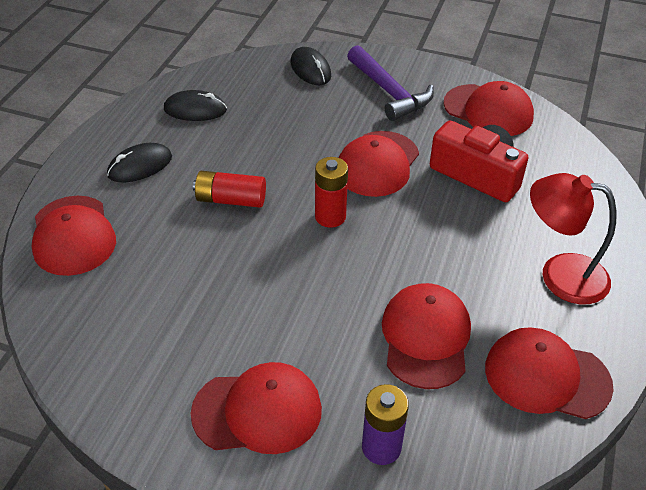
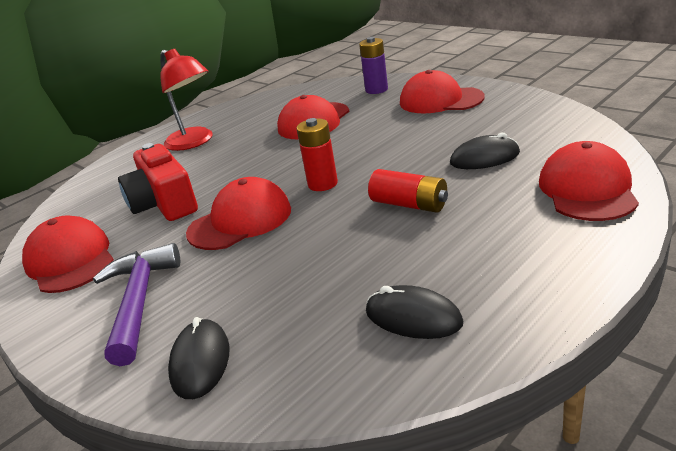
camera: 150 degrees left, 15 degrees down
black mouse [107,143,172,183] -> black mouse moved to [450,133,520,169]
red cap [485,327,614,419] -> none

